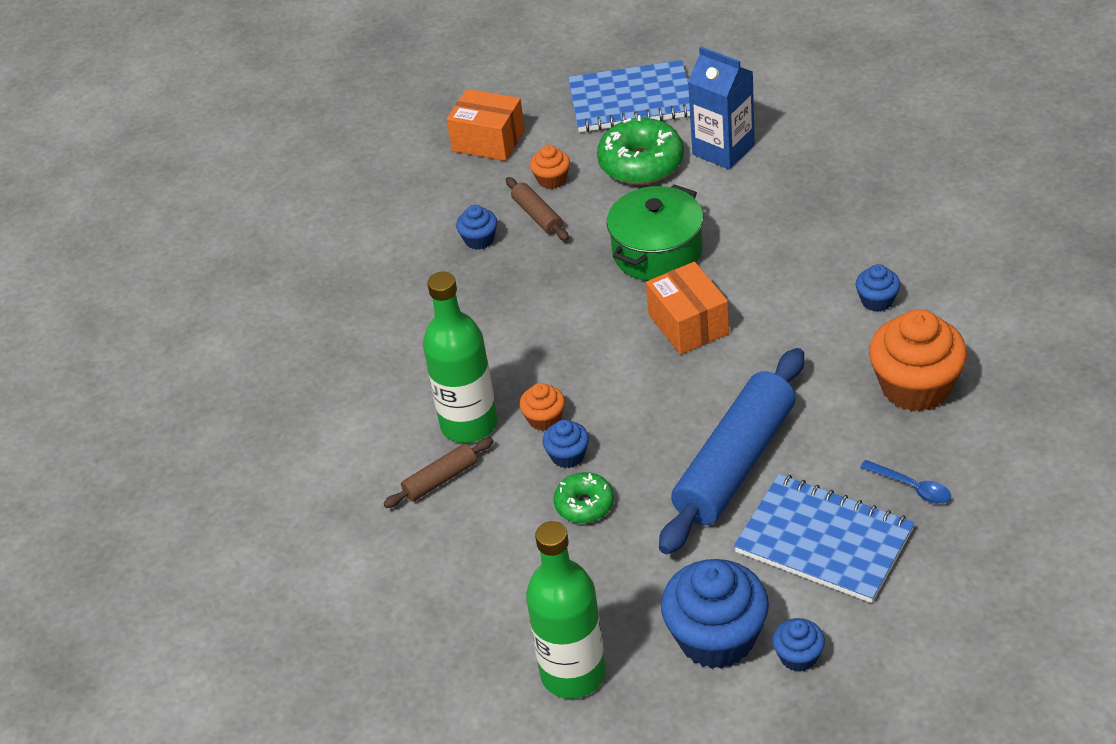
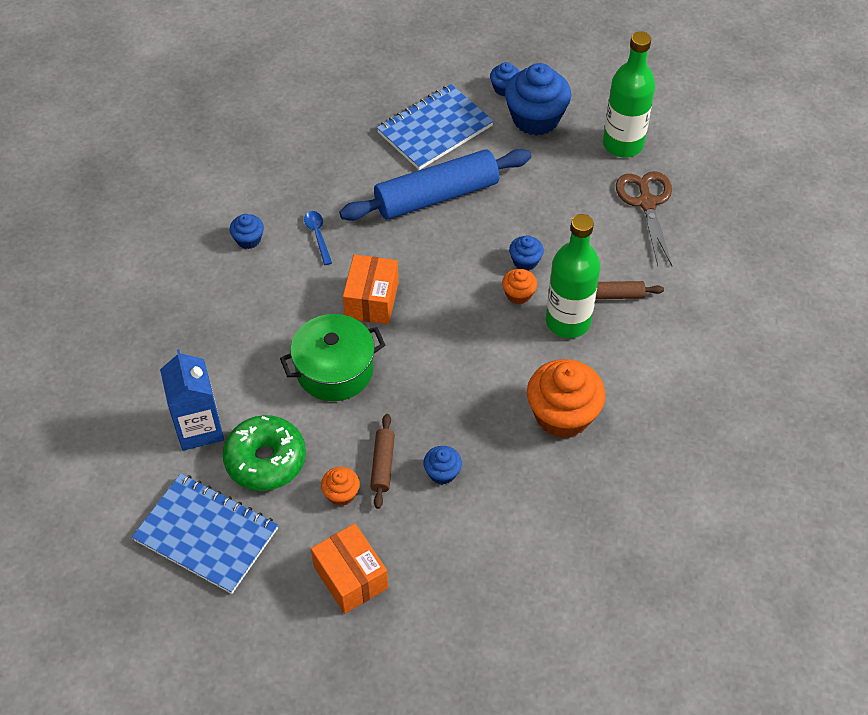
camera: 150 degrees left, 10 degrees up
green donut [554,472,614,523] -> none
blue notebook [734,474,915,603] -> blue notebook turned 75 degrees clockwise [377,84,494,170]
blue spoon [860,460,951,504] -> blue spoon moved to [304,211,332,265]
orange cupcake [869,309,967,412] -> orange cupcake moved to [527,359,606,438]
none -> brown scissors [616,171,672,266]

